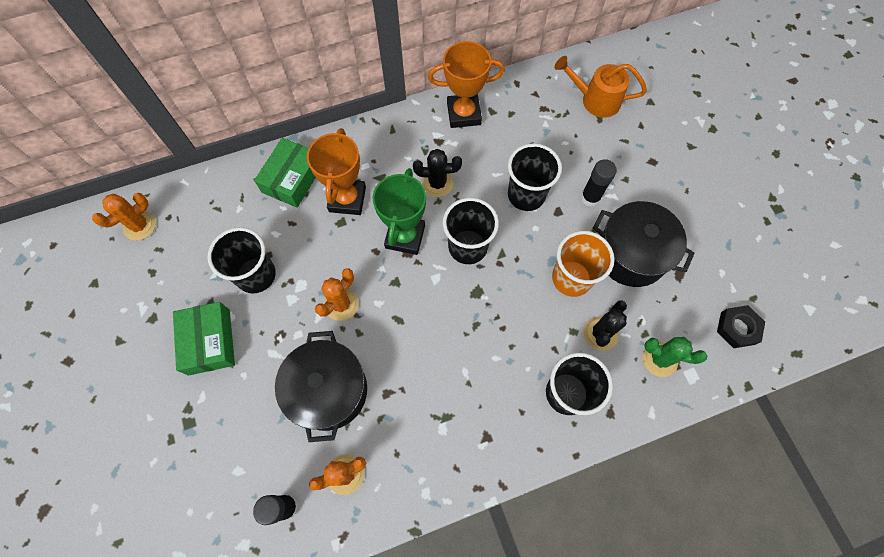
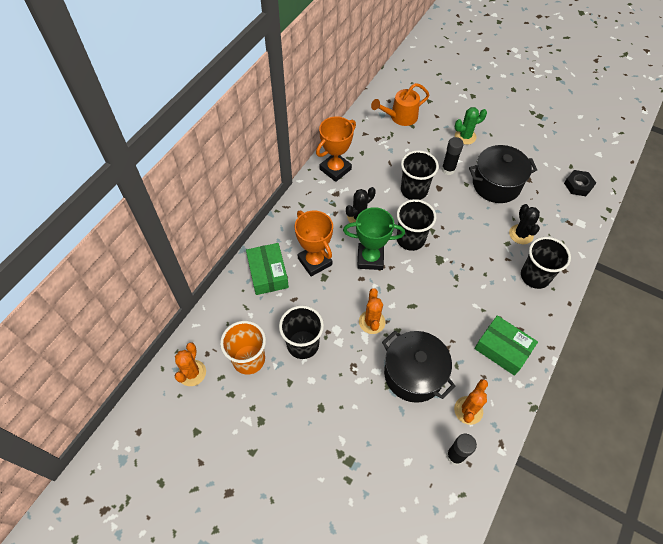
camera: 40 degrees left, 10 degrees down
green box [173,302,235,376] -> green box moved to [474,315,538,376]
green trophy [373,168,426,255] -> green trophy turned 60 degrees counterclockwise [343,207,405,270]
orange cup [552,231,615,297] -> orange cup moved to [220,321,266,375]
green cactus [642,337,707,377] -> green cactus moved to [455,107,487,145]

